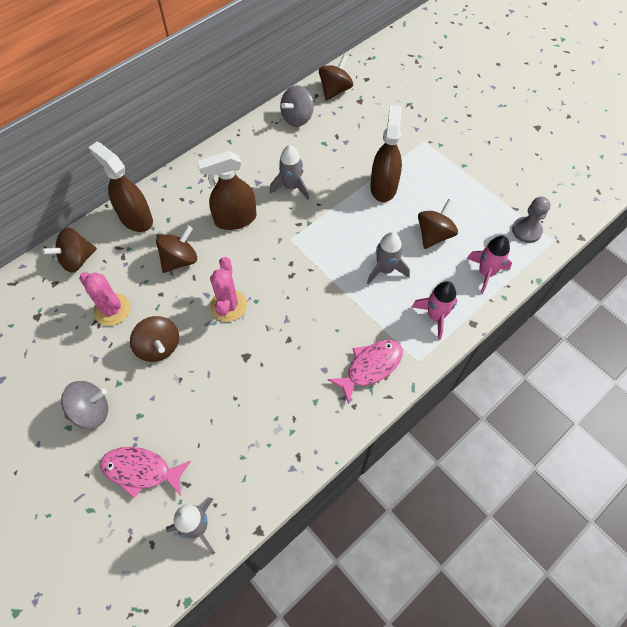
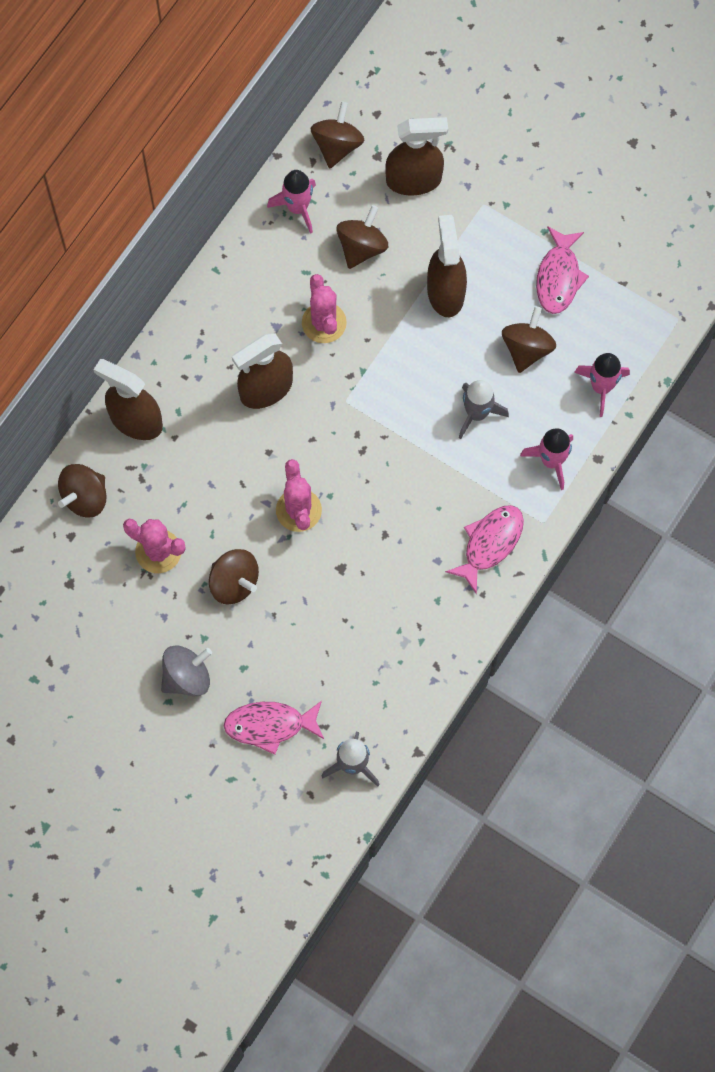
camera: 15 degrees left, 10 degrees up
brown spinning top [156,226,197,273] -> brown spinning top moved to [337,205,389,269]
grey rocket [270,145,309,200] -> pink cactus [302,274,347,343]
grey spinning top [280,85,314,127] -> pink rocket [267,170,316,234]
grey pawn [512,197,550,243] -> none
none -> brown spray bottle [385,117,448,196]
none -> pink fish [536,226,589,314]

